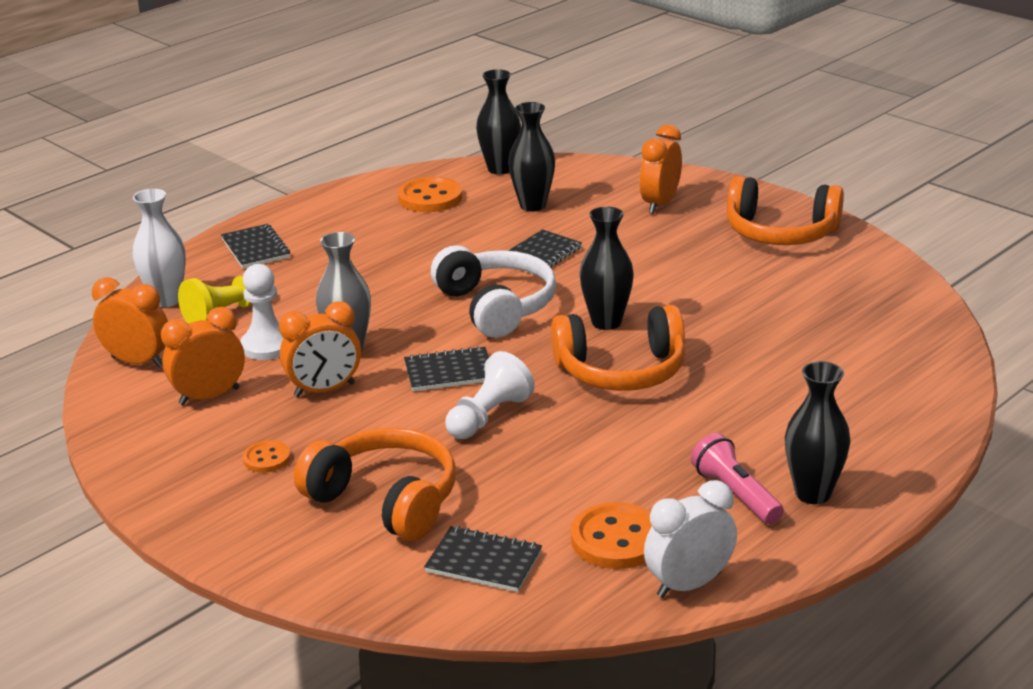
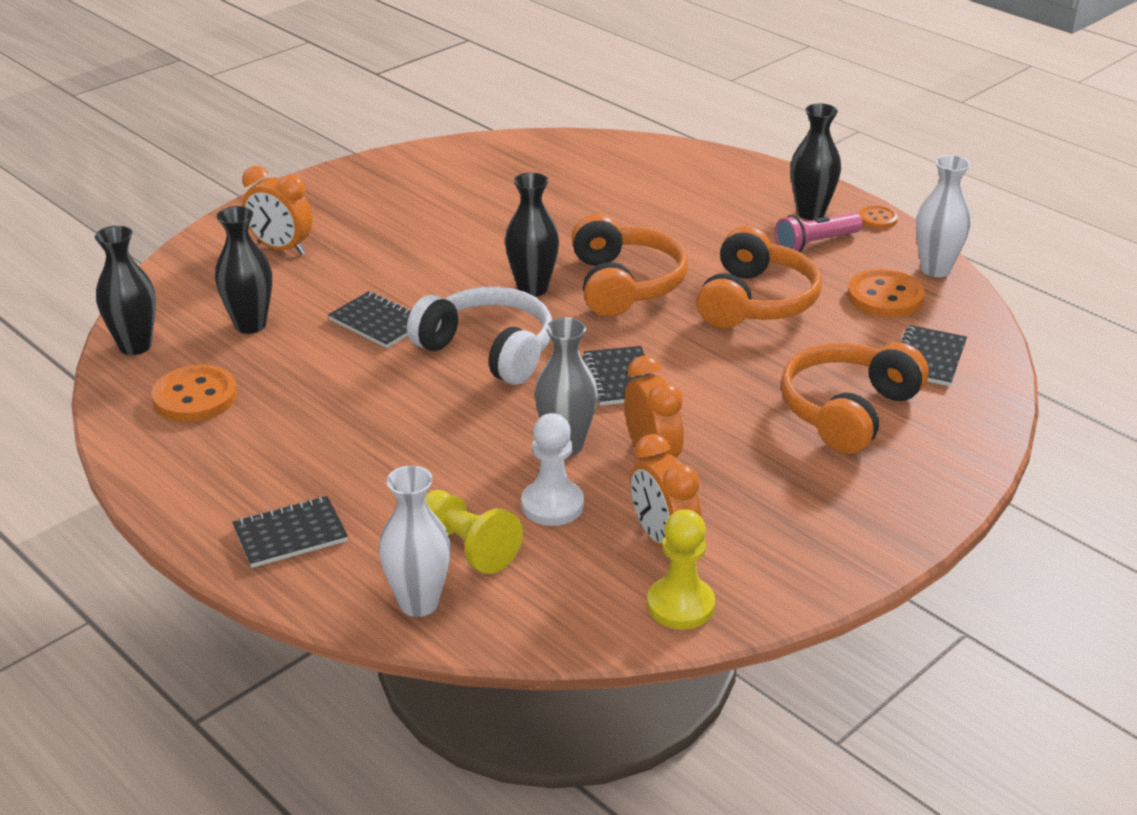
camera: 90 degrees left, 5 degrees up
orange clock [92,278,168,368] -> none
orange button [243,440,291,473] -> orange button moved to [859,205,898,229]
white headphones [431,245,556,338] -> white headphones turned 60 degrees clockwise [407,286,552,385]
white pawn [445,351,535,439] -> none
white clock [644,480,737,598] -> white vase [916,155,971,277]
orange headphones [727,176,844,245] -> orange headphones moved to [697,226,822,328]
none -> yellow pawn [647,509,715,629]

